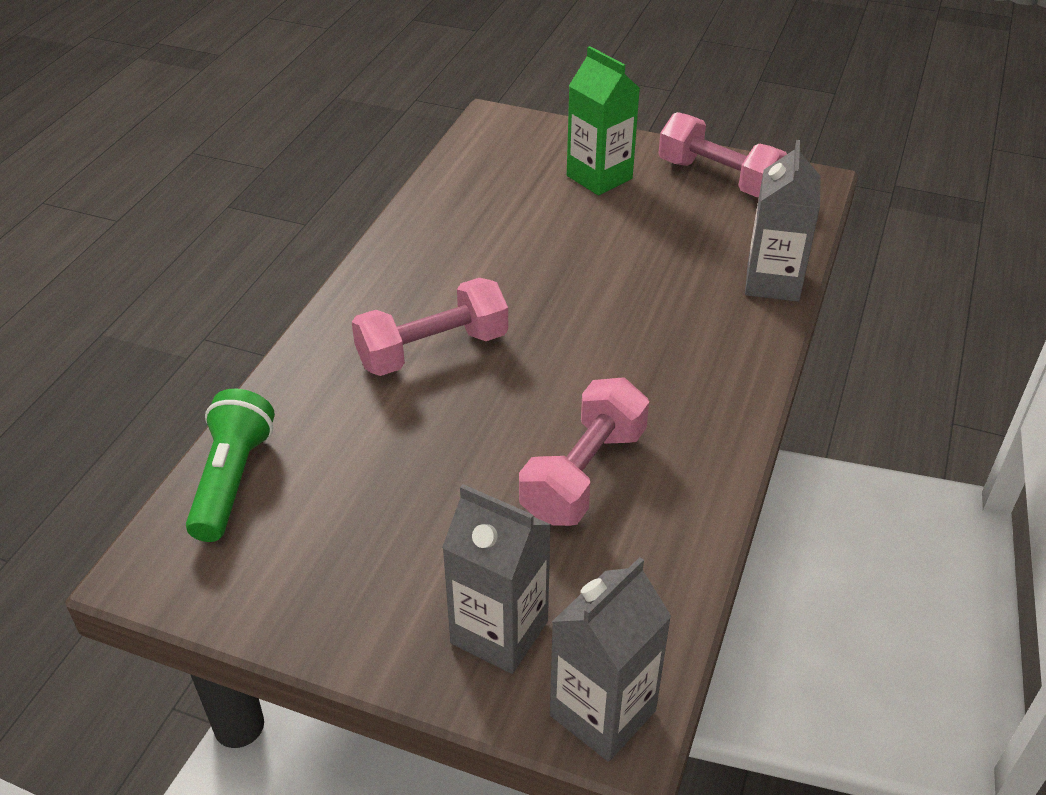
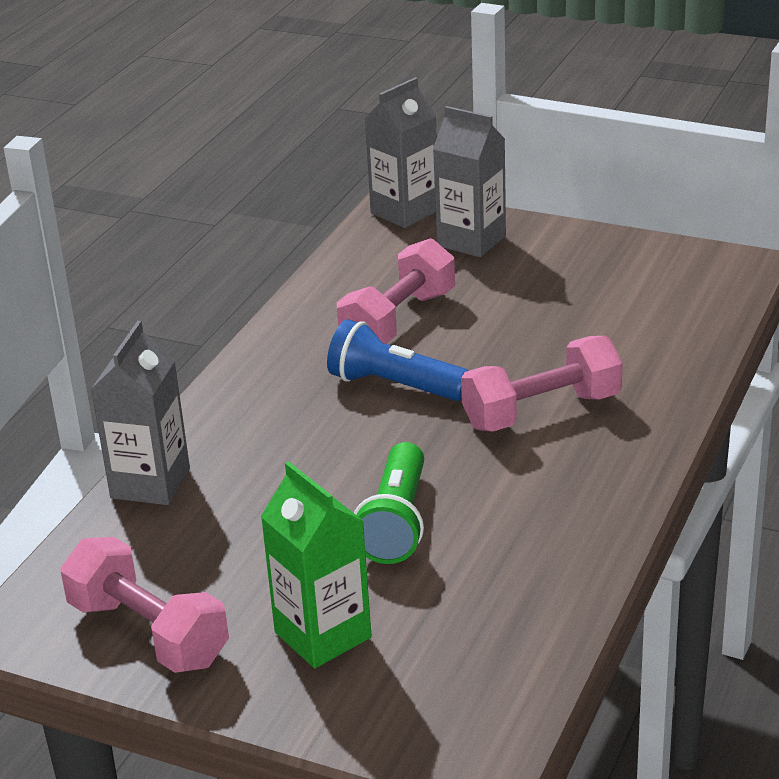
camera: 175 degrees left, 10 degrees down
green flashlight [186,389,275,542] -> green flashlight moved to [354,442,424,564]
none -> blue flashlight [327,319,468,401]

